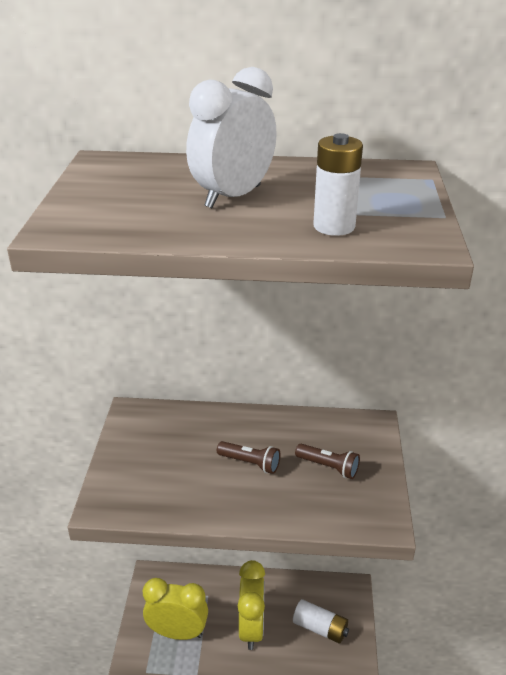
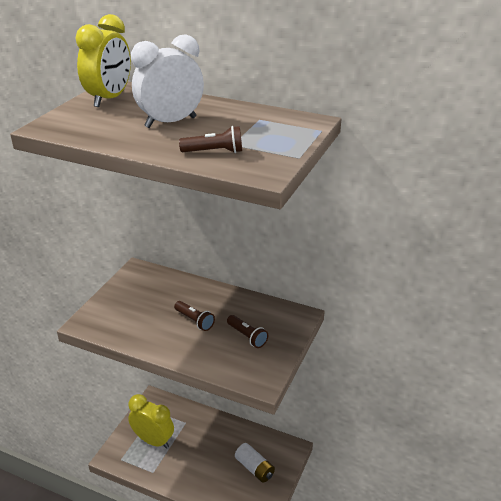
camera: 20 degrees right, 0 degrees up
yellow clock [238,560,265,650] -> yellow clock moved to [76,14,131,107]
white battery [313,133,363,236] -> brown flashlight [179,126,242,153]

